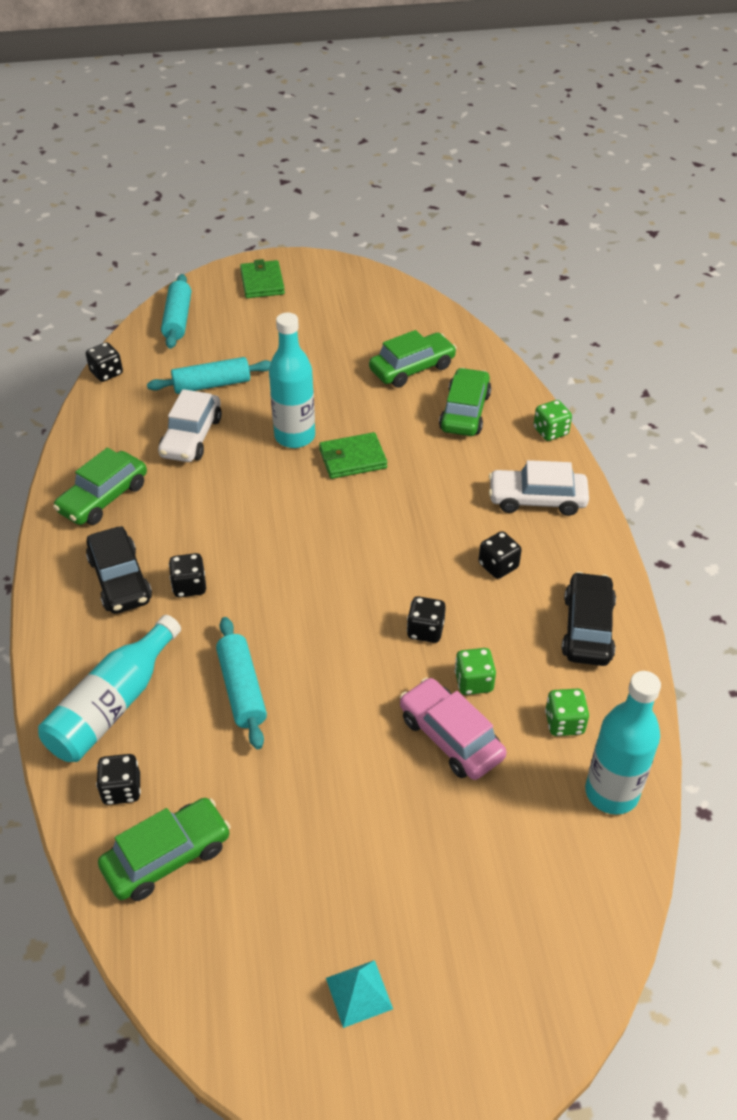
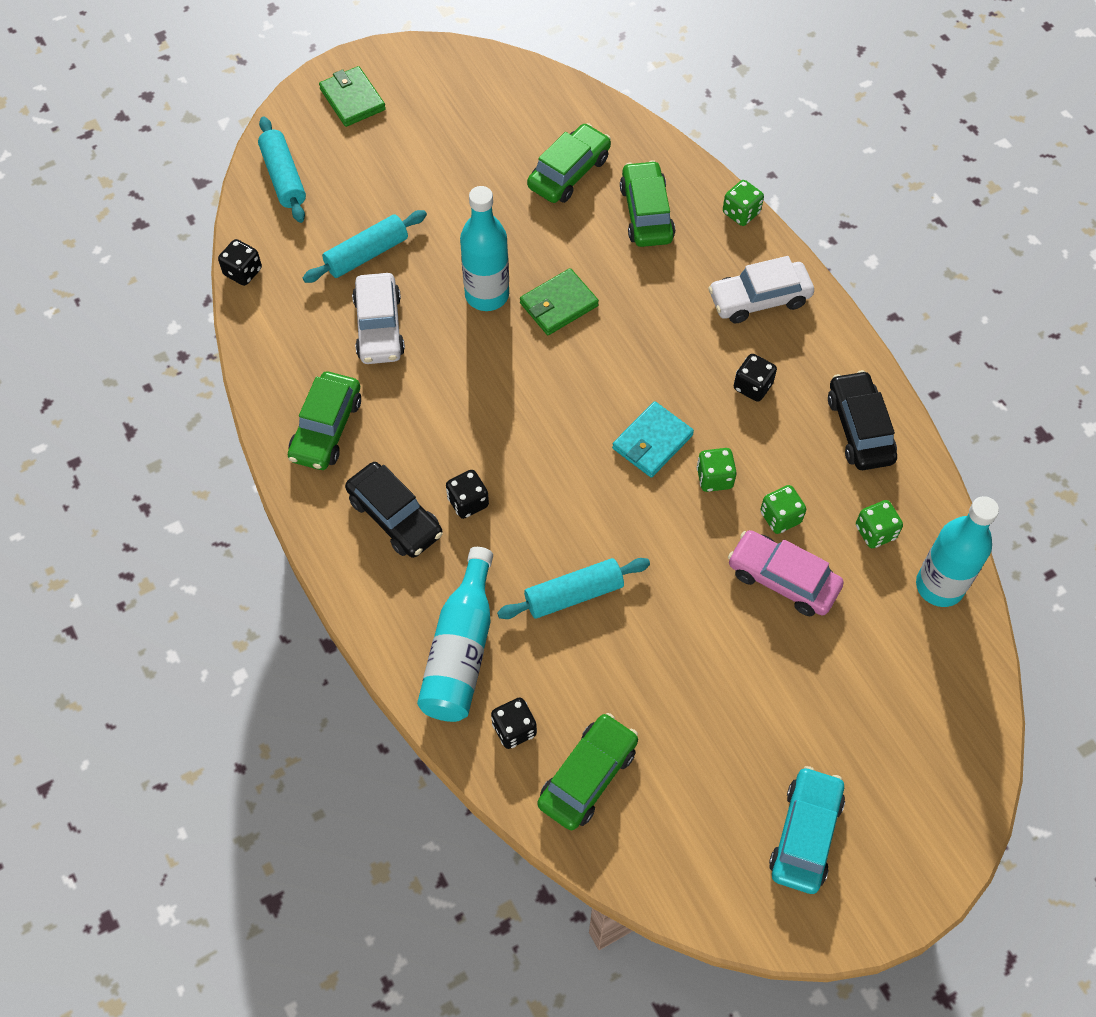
camera: 20 degrees left, 15 degrees up
turquoise rolling pin [216,617,267,749] -> turquoise rolling pin turned 75 degrees counterclockwise [497,558,650,619]
turquoise pyramid [326,960,393,1028] -> turquoise car [769,766,845,894]
black dice [407,596,446,643] -> green dice [697,448,737,492]
none -> turquoise wallet [612,401,694,477]

